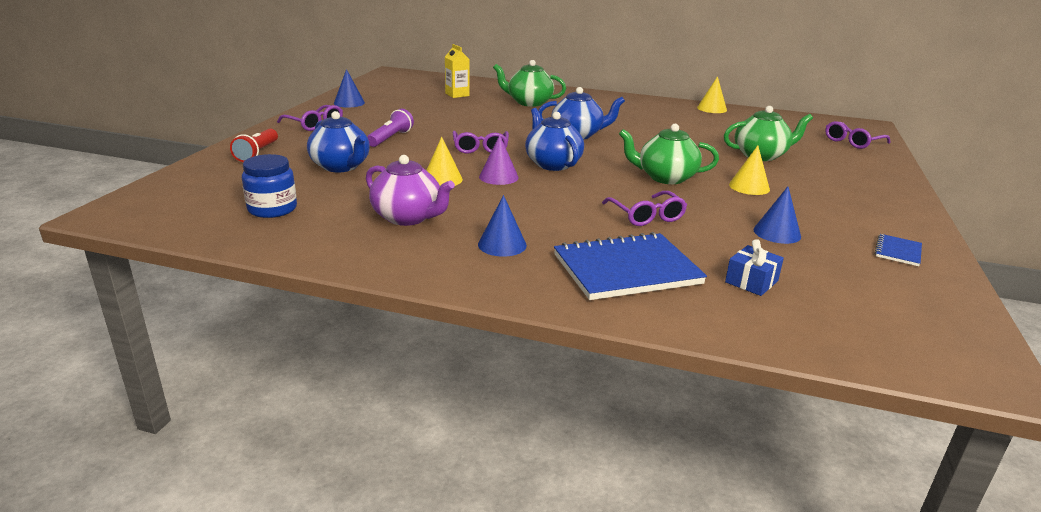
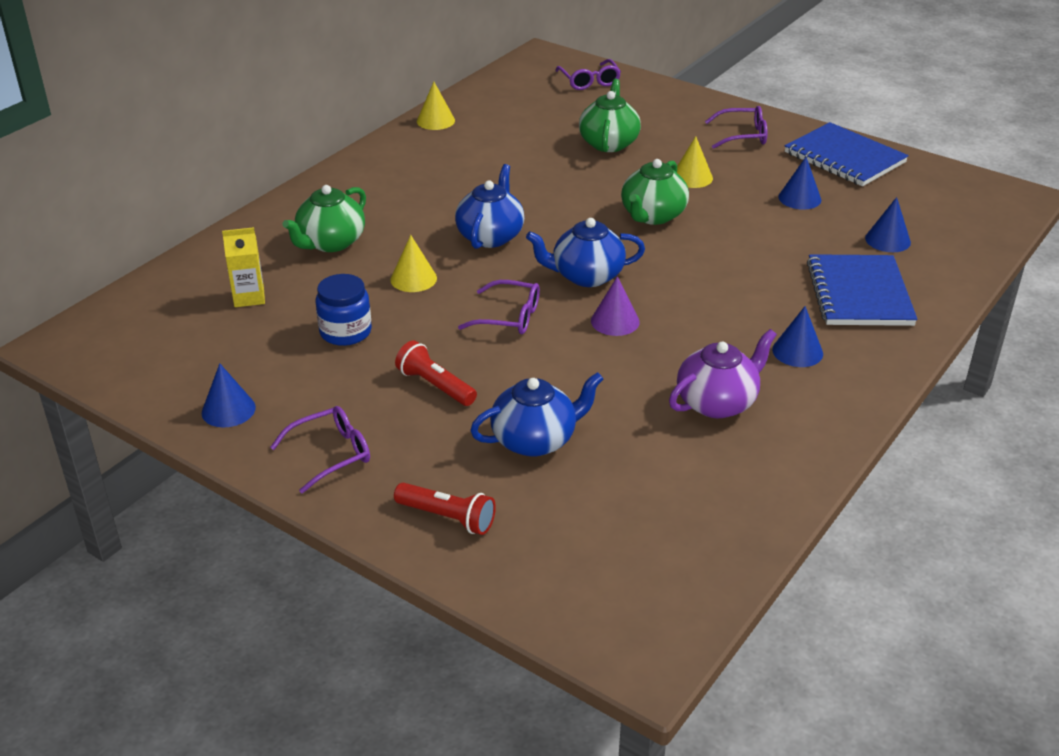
camera: 70 degrees left, 10 degrees up
blue jar [242,154,297,218] -> blue jar moved to [315,274,372,346]
purple flashlight [367,109,414,147] -> red flashlight [395,340,477,406]
yellow cone [426,137,463,186] -> yellow cone moved to [390,235,437,292]
purple glasses [602,191,687,226] -> purple glasses moved to [705,106,767,149]
blue gift [725,239,784,296] -> blue cone [865,197,911,252]
blue notebook [875,234,922,266] -> blue notebook [785,122,909,186], size x2.24

